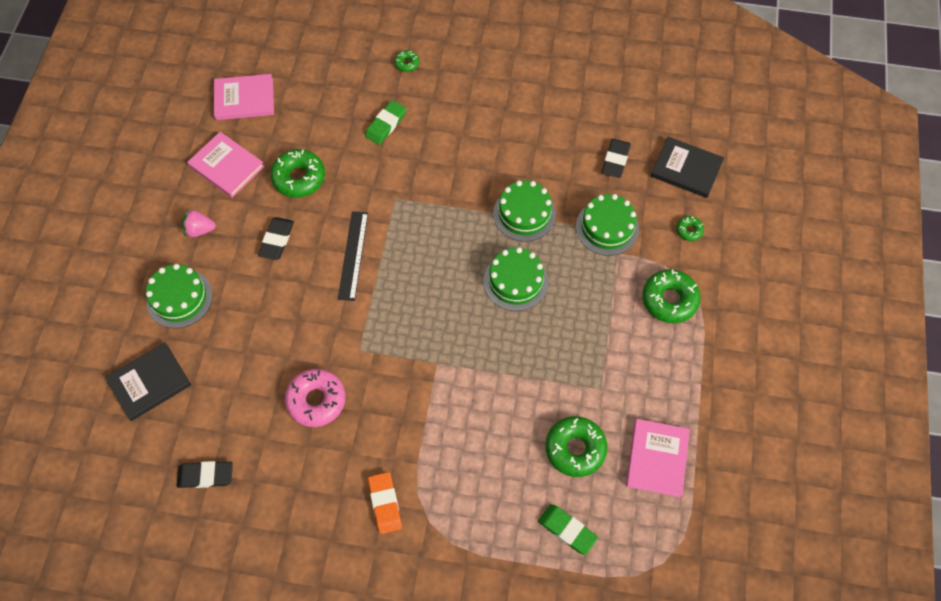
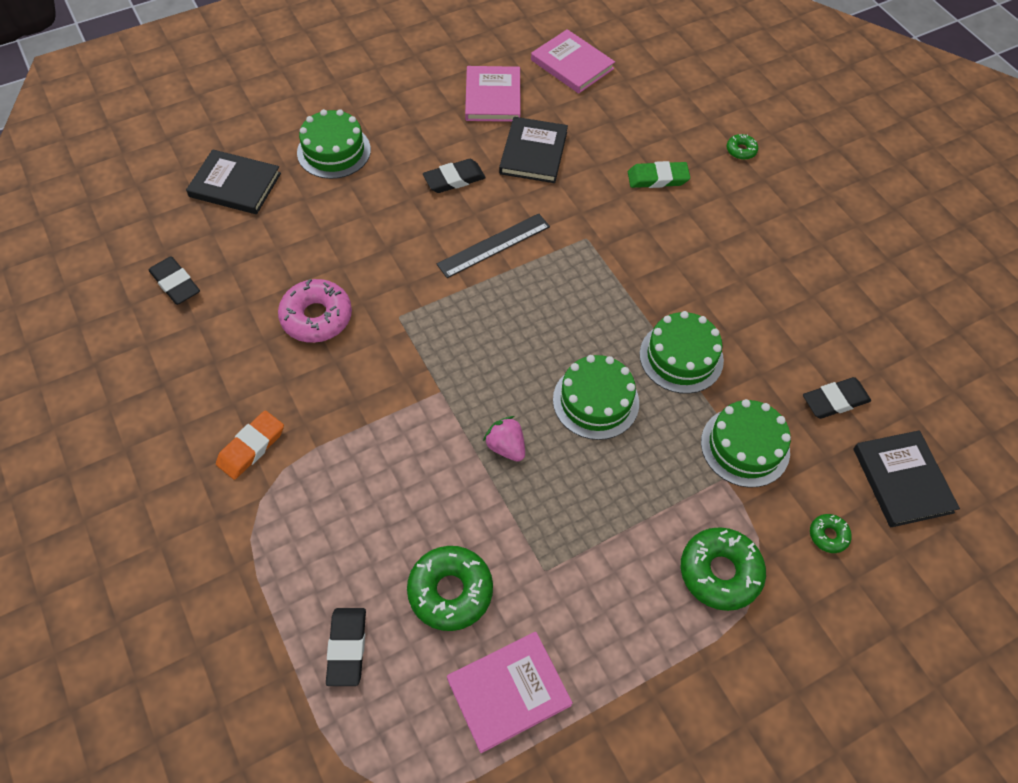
camera: 50 degrees right, 5 degrees down
pink strawberry [182,208,216,237] -> pink strawberry moved to [483,416,525,462]
green donut [271,149,325,198] -> black book [499,117,568,183]
green eraser [538,504,598,555] -> black eraser [326,608,366,686]

